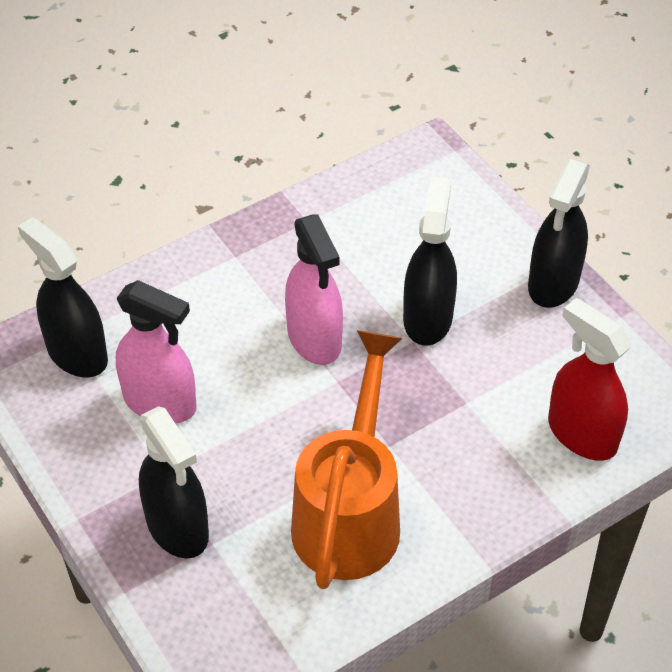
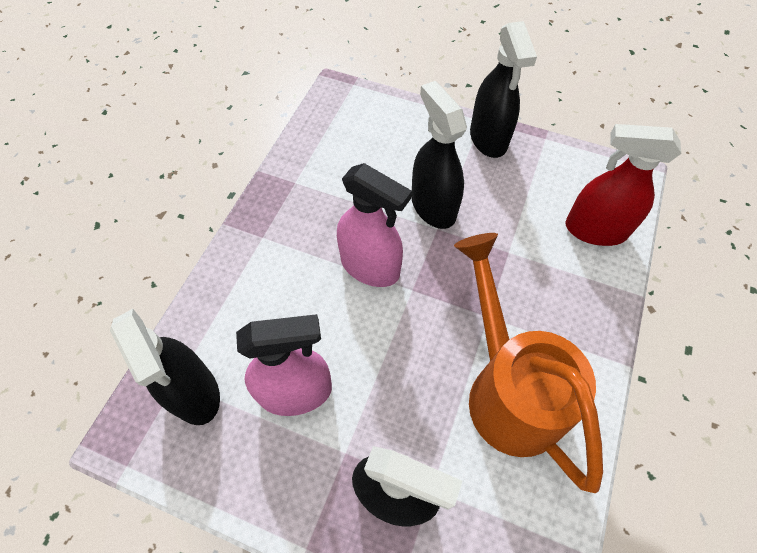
camera: 35 degrees left, 10 degrees up
black spray bottle [18,217,108,377] -> black spray bottle turned 135 degrees counterclockwise [110,309,220,425]

